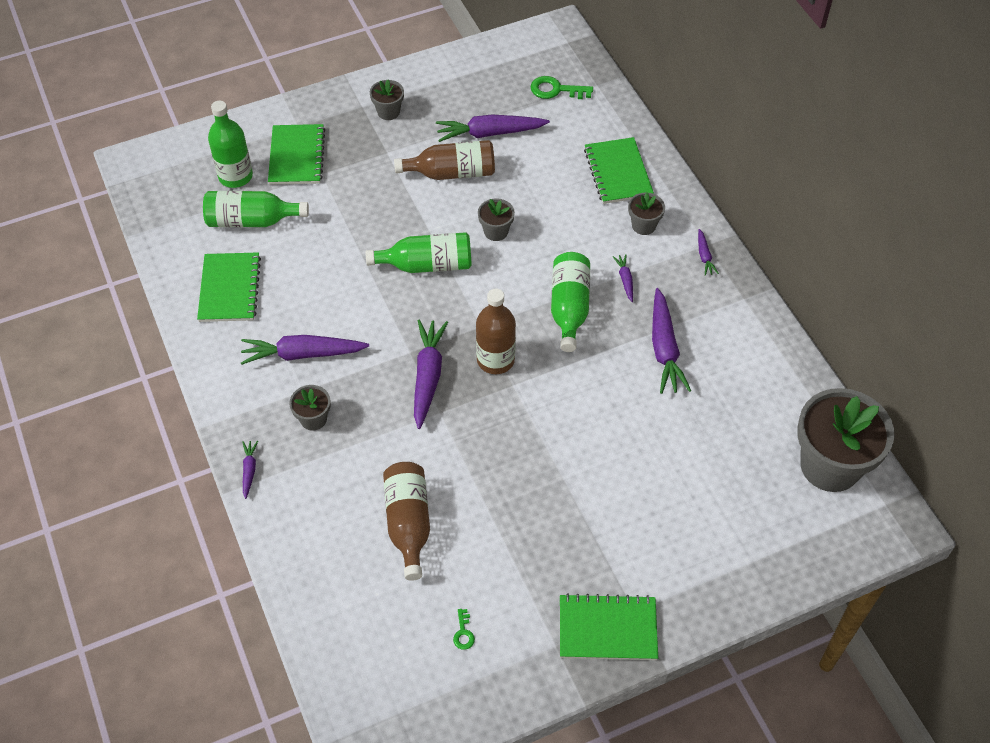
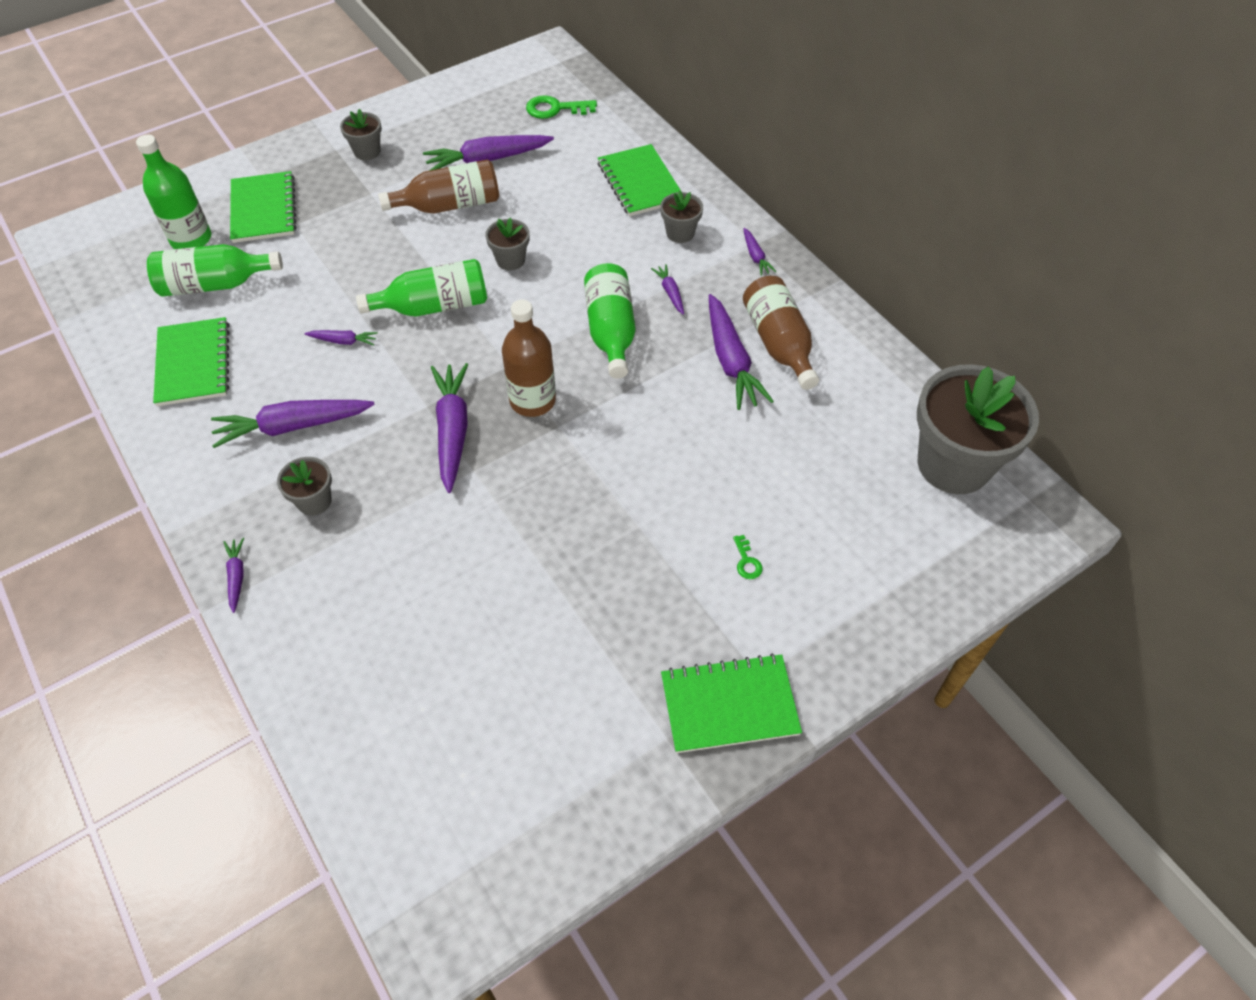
camera: 10 degrees left, 0 degrees up
brown bottle [383,462,430,581] -> brown bottle moved to [743,276,819,390]
green key [453,609,475,650] -> green key moved to [733,535,763,579]
none -> purple carrot [304,330,378,346]

